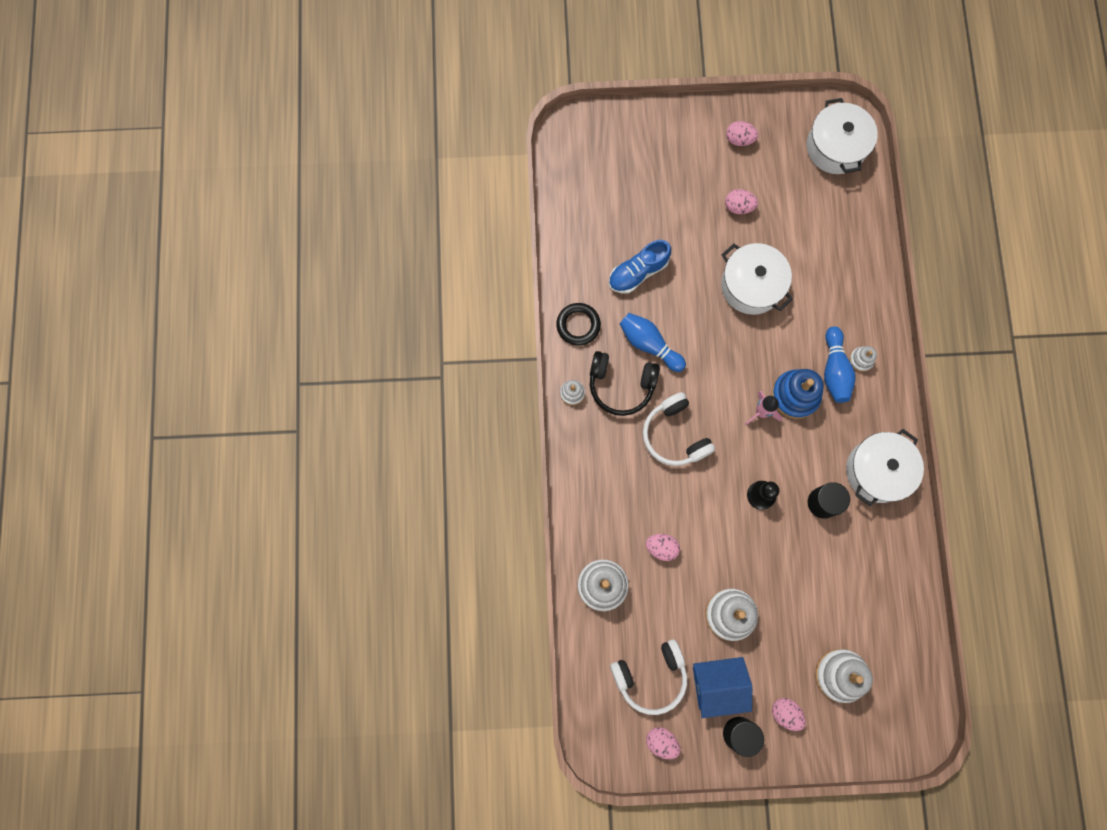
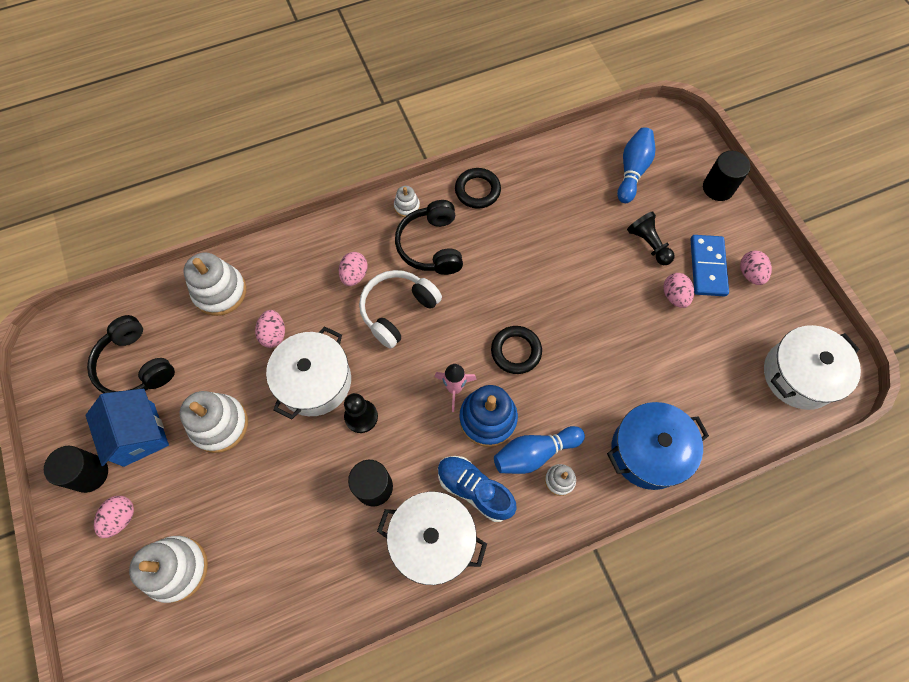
camera: 70 degrees right, 10 degrees down
blue shoe [609,240,671,294] -> blue shoe moved to [438,456,517,522]
white headphones [610,640,687,715] -> black headphones [87,315,175,393]
blue bowling pin [619,313,686,372] -> blue bowling pin moved to [617,127,655,203]
pink egg [646,727,680,759] -> pink egg moved to [339,252,368,286]
white pot [721,243,793,315] -> white pot moved to [266,326,351,419]
none -> black ring [491,326,542,374]
none -> blue pot [607,402,709,490]
none -> black pawn [627,211,674,265]
none -> blue domino [690,235,729,296]
none -> black cylinder [703,151,750,201]

